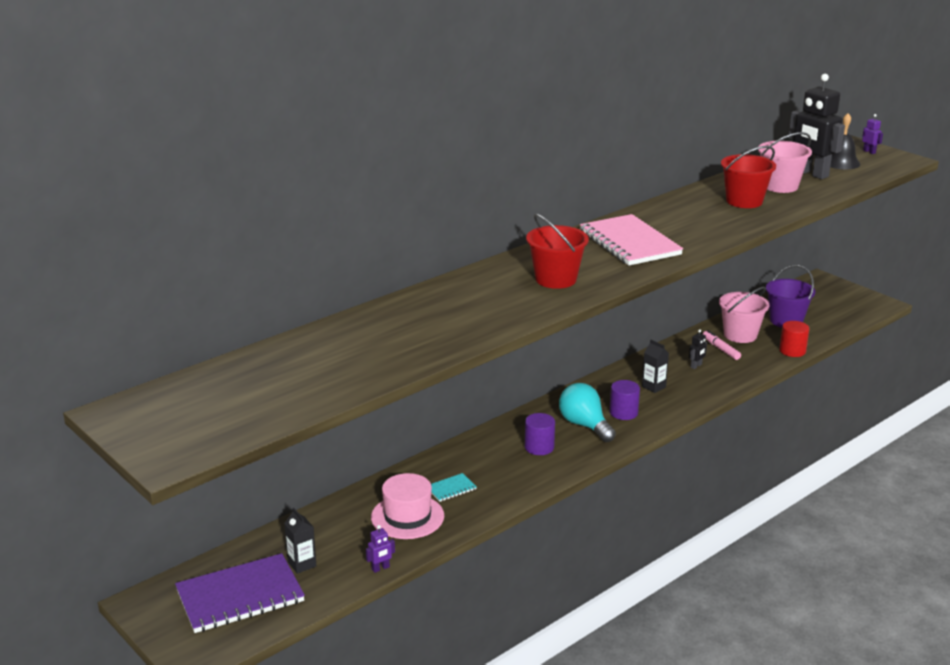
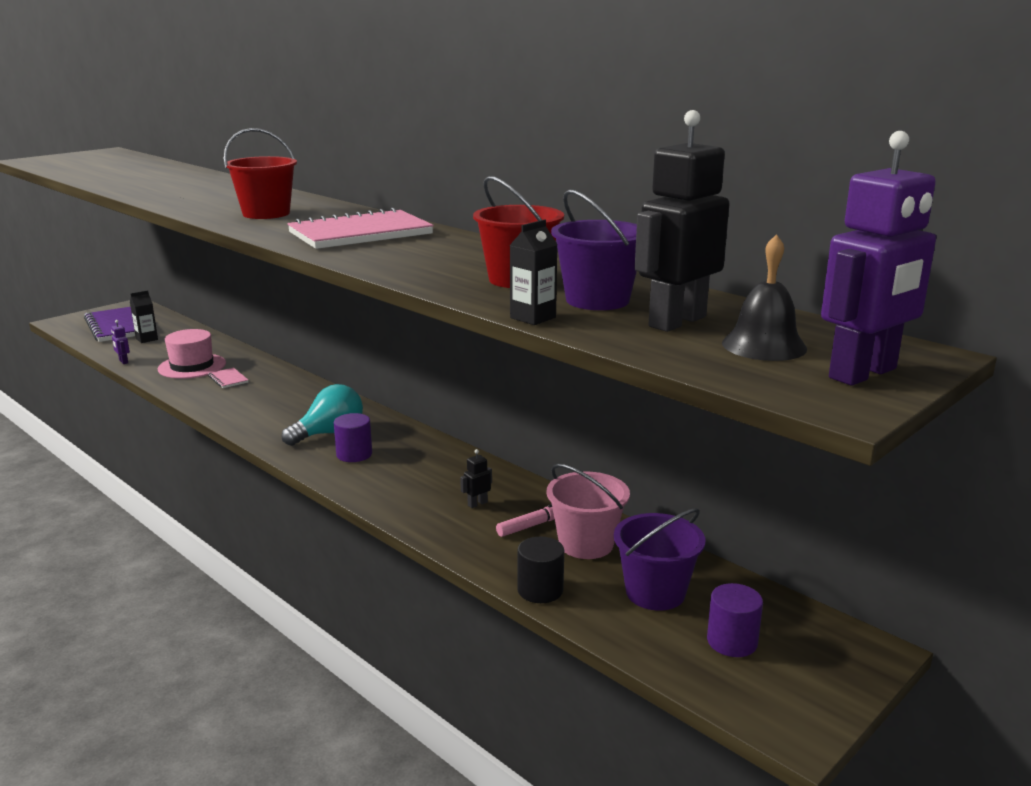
camera: 85 degrees right, 5 degrees down
turquoise notebook [431,473,476,502] -> pink notebook [208,367,248,388]
purple cylinder [525,413,555,455] -> purple cylinder moved to [707,583,763,657]
black carton [642,340,669,393] -> black carton moved to [510,219,558,325]
black robot [689,330,707,369] -> black robot turned 105 degrees clockwise [460,449,492,508]
pink bucket [758,132,812,193] -> purple bucket [551,190,637,310]
red cylinder [779,321,809,357] -> black cylinder [517,537,564,603]
purple robot [862,114,883,154] -> purple robot [821,131,937,386], size x2.48

